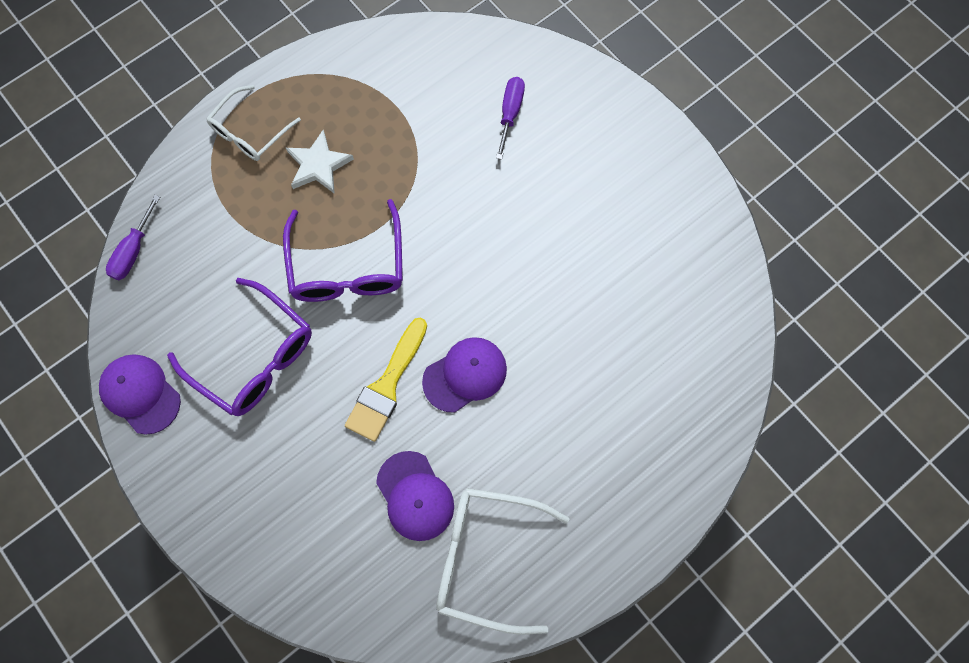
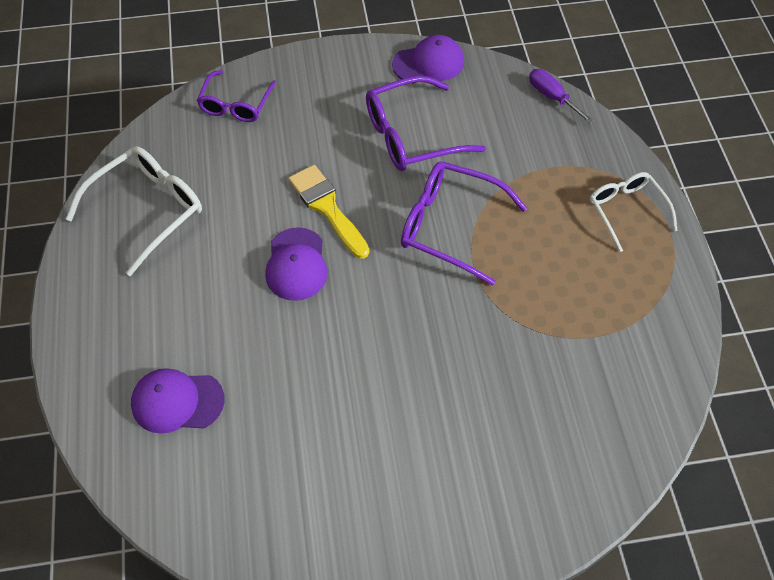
camera: 120 degrees right, 15 degrees down
white star [286,130,354,194] -> none
purple cap [376,451,454,541] -> purple cap moved to [131,368,225,434]
purple screwdriver [496,77,525,160] -> none
none -> purple glasses [197,70,276,122]

